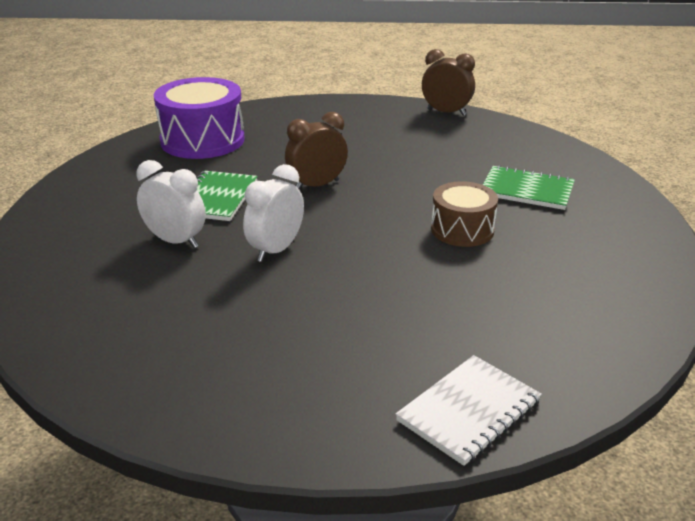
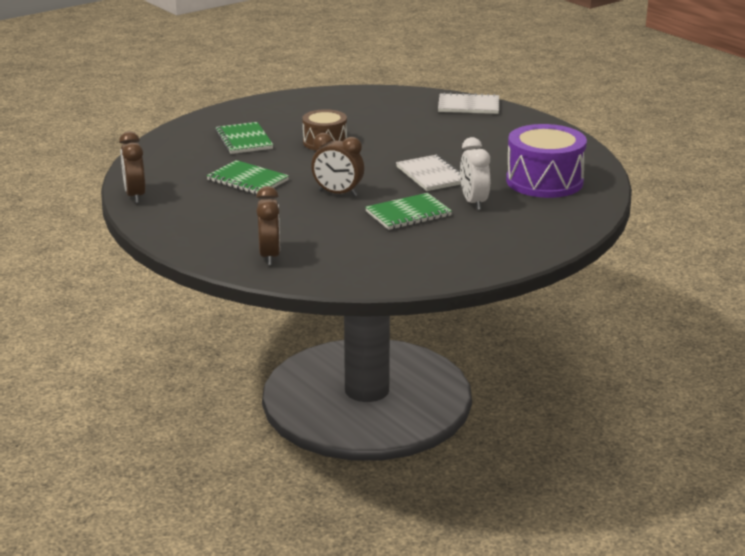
camera: 130 degrees left, 5 degrees down
purple drum [154,77,245,159] -> purple drum moved to [506,124,587,198]
white clock [243,164,304,262] -> white notebook [396,155,461,191]
none -> green notebook [206,160,289,195]
none -> brown clock [256,186,280,265]

